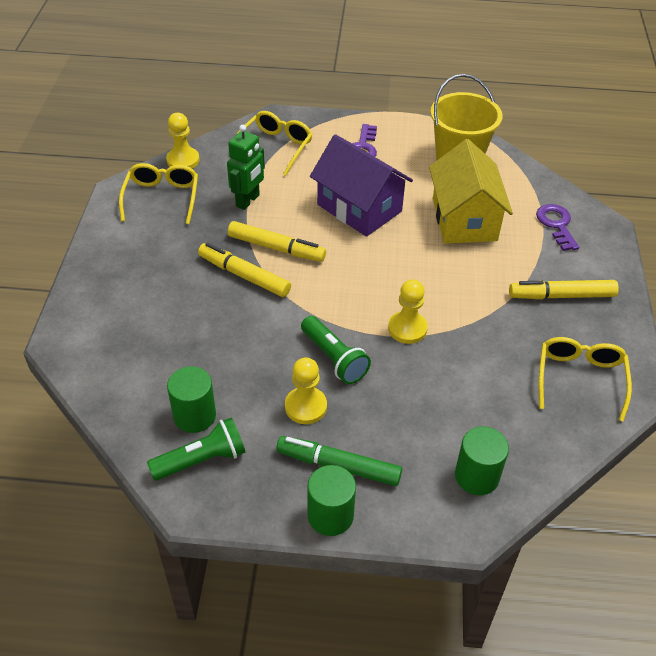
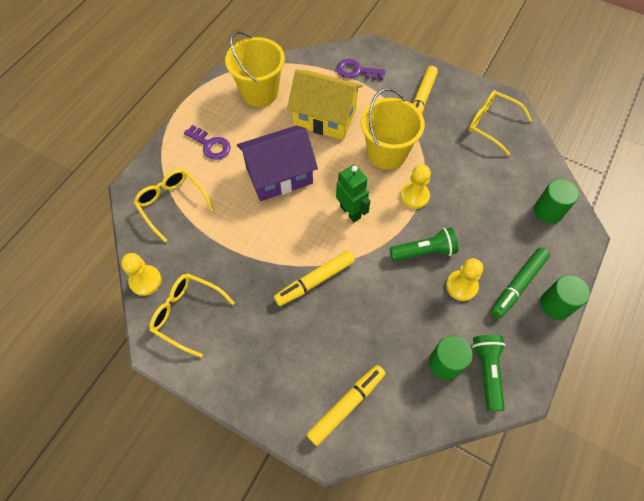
camera: 65 degrees left, 15 degrees up
green robot [227,125,265,210] -> green robot moved to [336,164,370,222]
yellow marker [228,221,326,262] -> yellow marker moved to [306,365,386,446]
none -> yellow bucket [361,88,425,170]

